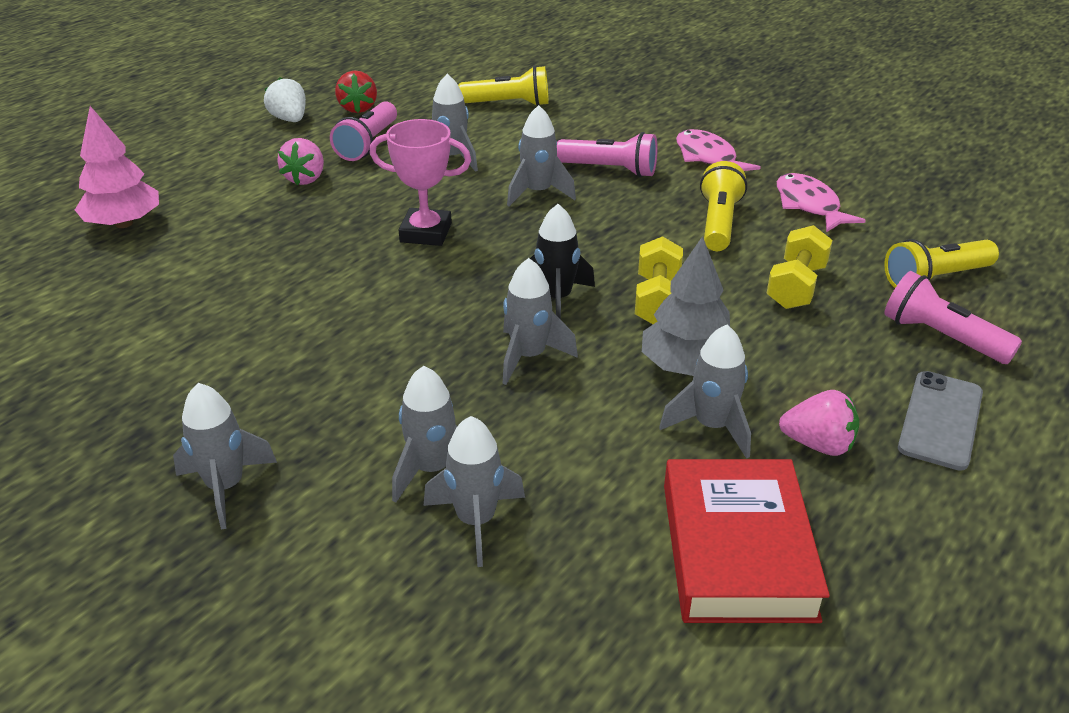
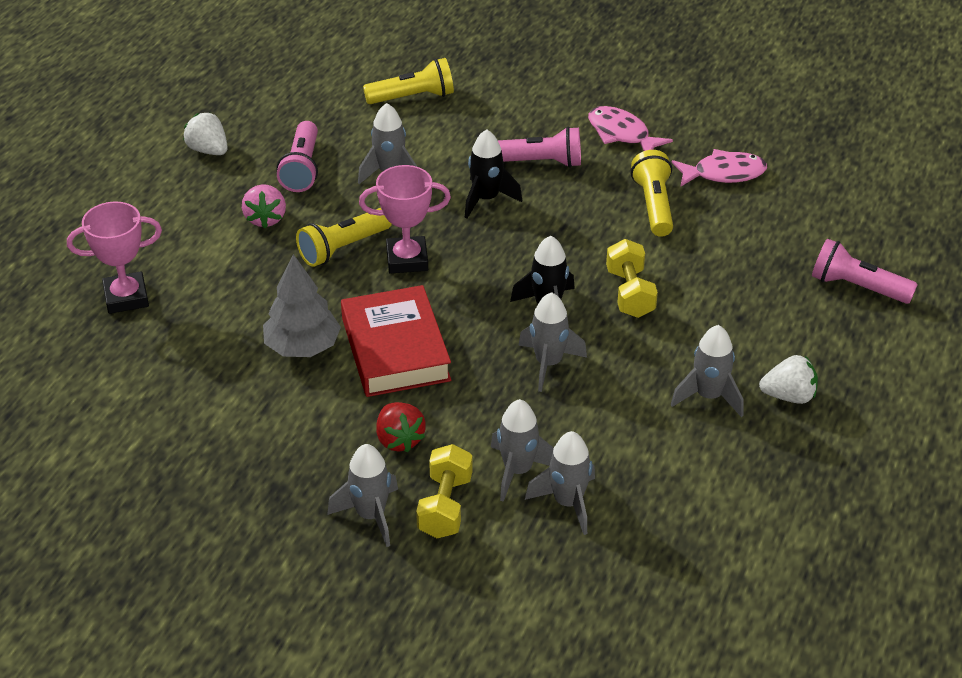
camera: 15 degrees left, 5 degrees up
pink tree [75,106,159,228] -> pink trophy [67,201,162,314]
red strawberry [335,71,377,113] -> red strawberry moved to [376,402,426,452]
grey rocket [507,105,576,206] -> black rocket [465,129,522,219]
grey tree [642,236,730,376] -> grey tree moved to [263,254,341,357]
red book [664,459,830,623] -> red book moved to [341,285,451,397]
yellow dumbbell [766,225,833,309] -> yellow dumbbell moved to [416,444,473,538]
pink fish [777,173,866,232] -> pink fish turned 120 degrees clockwise [671,149,767,187]
pink strawberry [779,390,859,456] -> white strawberry [759,355,818,404]
yellow flashlight [884,239,999,288] -> yellow flashlight moved to [296,208,392,267]
grey phone [898,371,983,471] -> none

